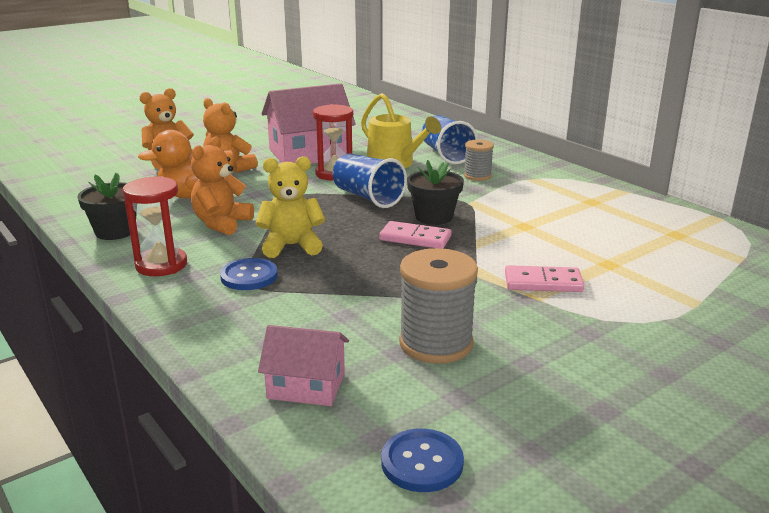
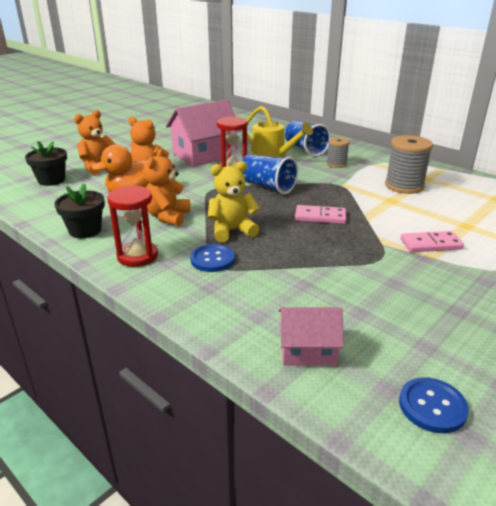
camera: 10 degrees left, 5 degrees up
grey spool [399,248,478,364] -> grey spool moved to [385,135,433,194]
black flower pot [407,160,464,225] -> black flower pot moved to [25,141,67,186]

